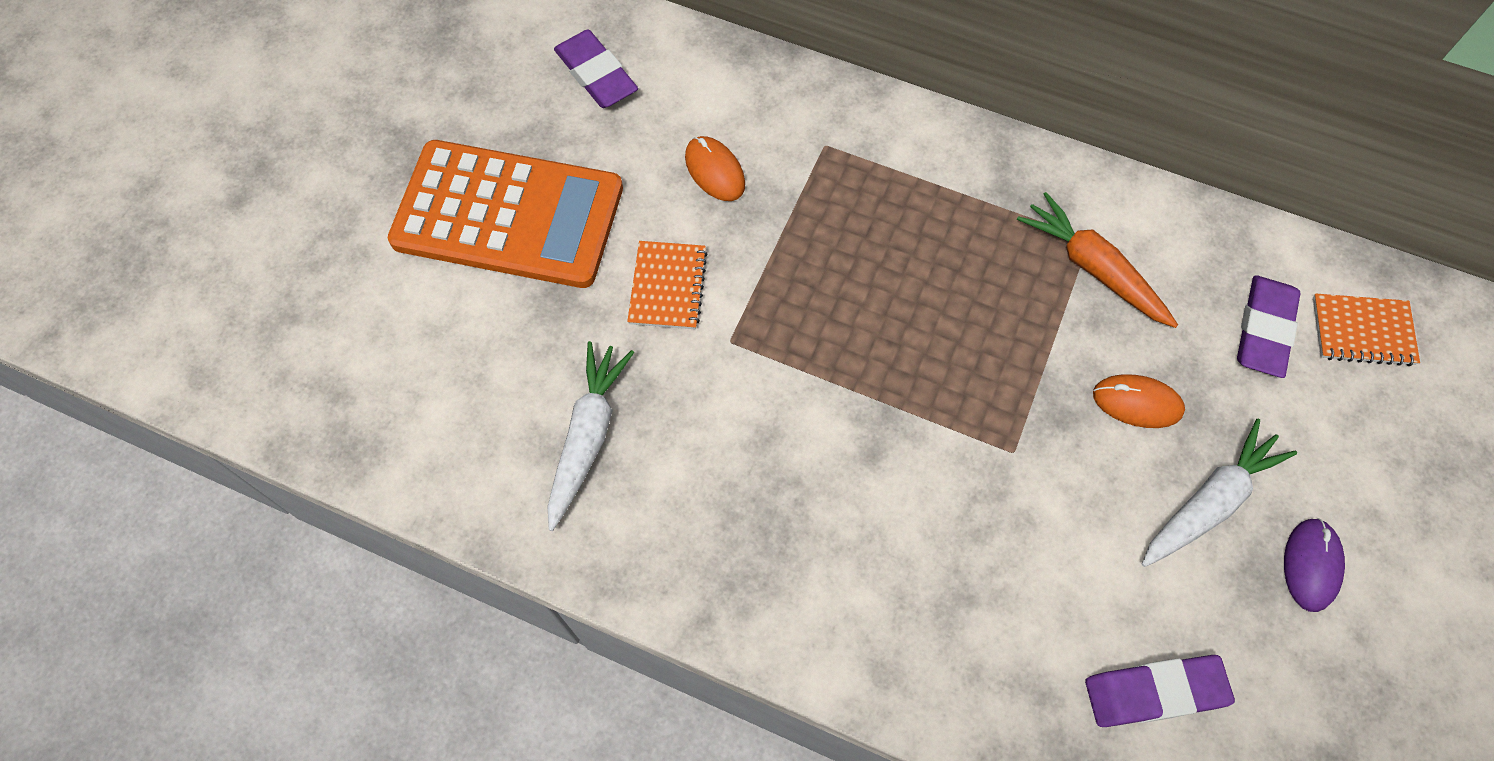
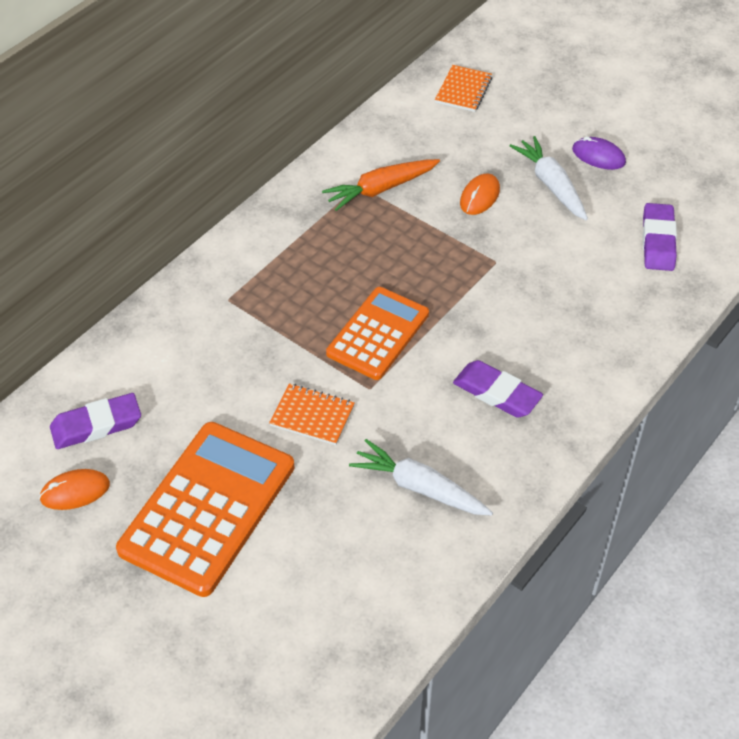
camera: 75 degrees left, 15 degrees down
orange mouse [685,136,745,201] -> orange mouse moved to [39,469,110,510]
purple eraser [1237,275,1301,378] -> purple eraser moved to [453,360,543,418]
none -> orange calculator [326,287,429,380]

